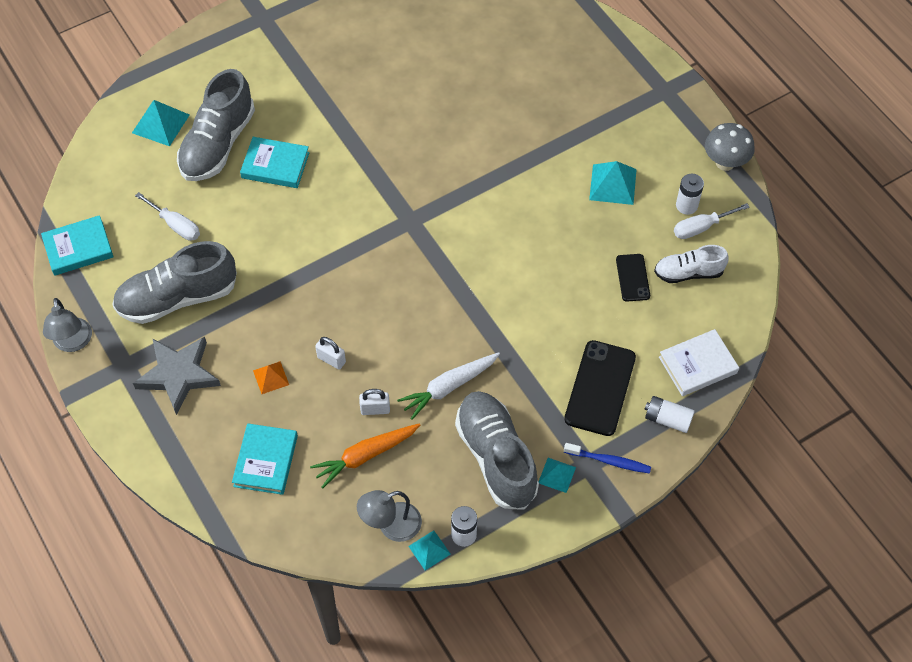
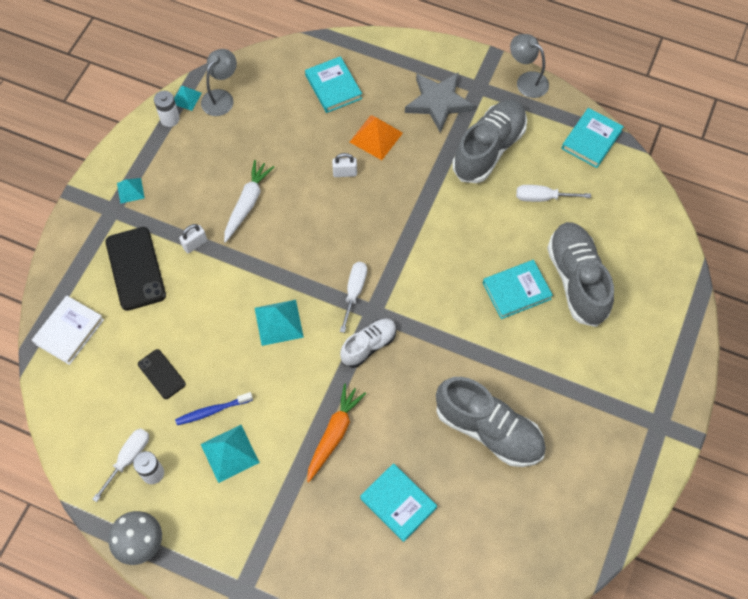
camera: 145 degrees right, 5 degrees up
turquoise pyramid [132,100,189,146] -> turquoise pyramid moved to [255,300,304,346]
orange pyramid [253,361,289,394] -> orange pyramid [350,115,403,160], size x1.64
orange carrot [310,423,420,488] -> orange carrot moved to [307,384,366,482]
white padlock [359,389,390,415] -> white padlock moved to [179,224,207,253]
grey shoe [455,391,539,510] -> grey shoe moved to [436,377,546,467]
blue toothbrush [564,443,651,474] -> blue toothbrush moved to [175,392,253,425]
white battery [644,396,695,433] -> none
white shoe [654,245,728,283] -> white shoe moved to [340,318,397,368]
none -> white screwdriver [340,262,367,333]
none -> turquoise book [360,464,437,542]

